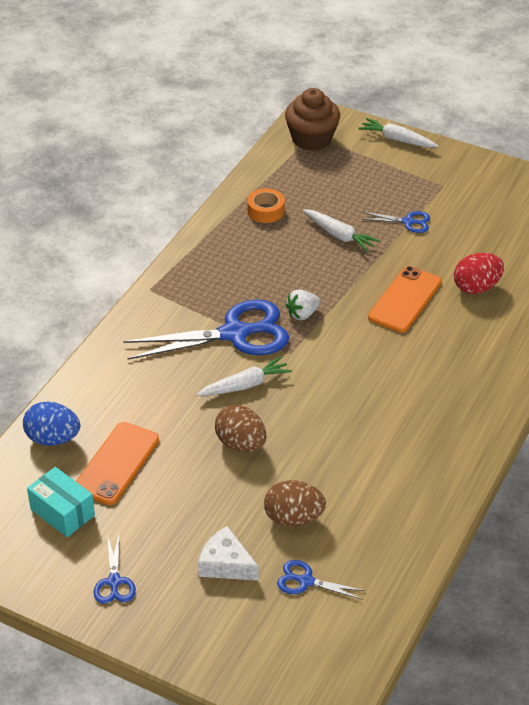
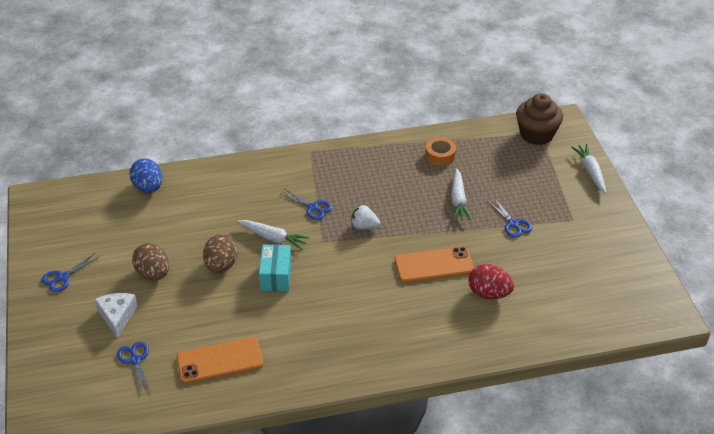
camera: 50 degrees right, 0 degrees up
turquoise box [27,467,95,537] -> turquoise box moved to [259,244,292,291]
orange phone [76,422,159,505] -> orange phone moved to [177,337,263,384]
blue scissors [123,299,289,360] -> blue scissors [279,188,332,220], size x0.46
brown egg [264,480,326,527] -> brown egg moved to [132,243,169,280]

